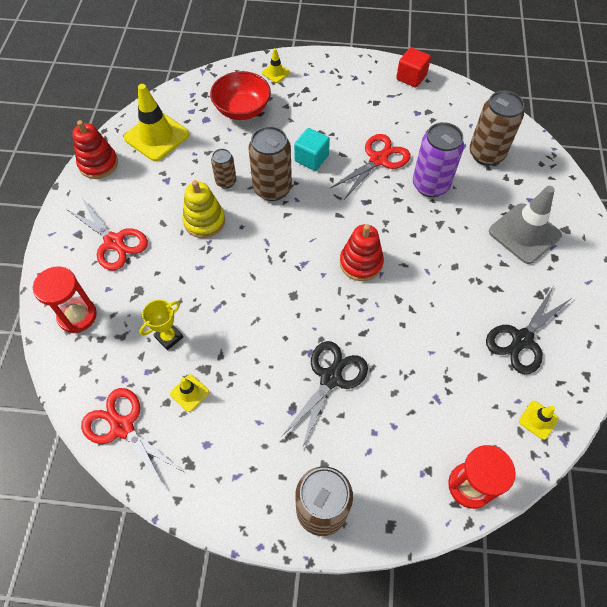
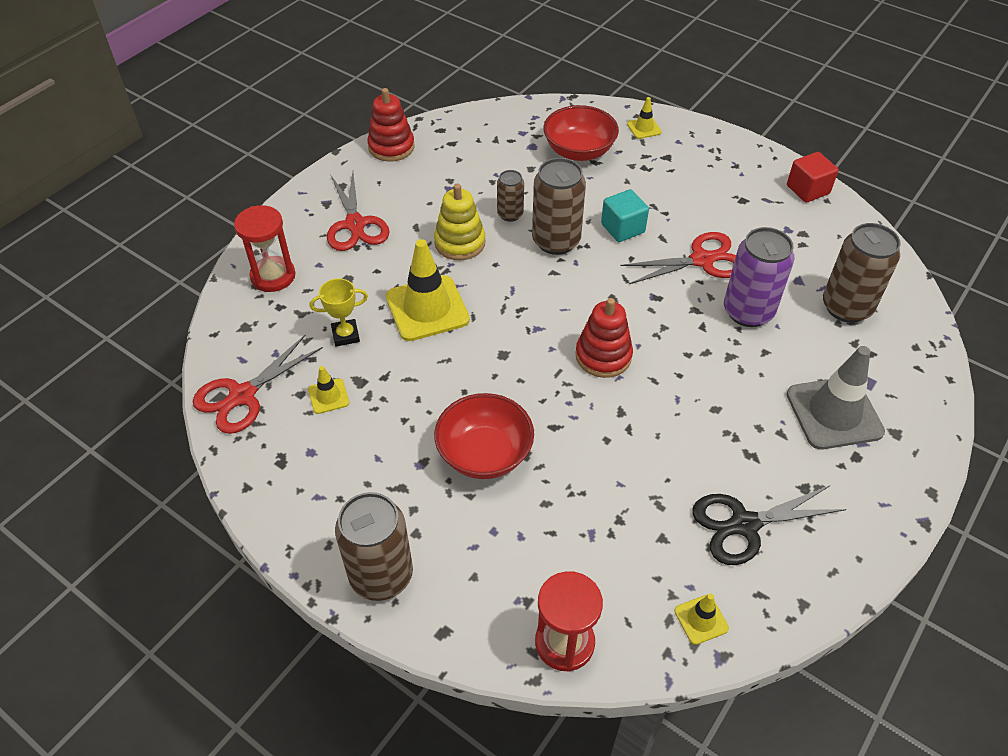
camera: 30 degrees right, 10 degrees down
red scissors [81,388,185,491] -> red scissors turned 120 degrees counterclockwise [193,335,323,434]
yellow traffic cone [124,84,189,161] -> yellow traffic cone moved to [386,239,470,341]
black scissors [281,341,368,449] -> red bowl [434,393,534,479]

